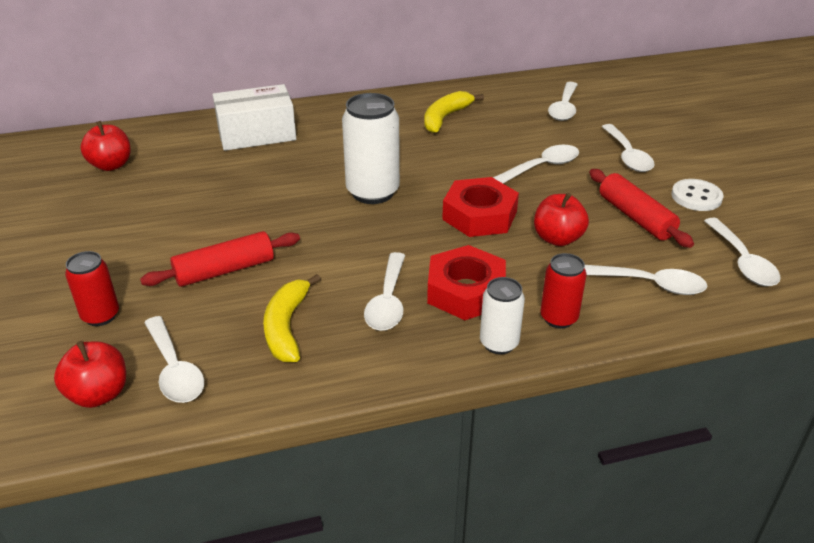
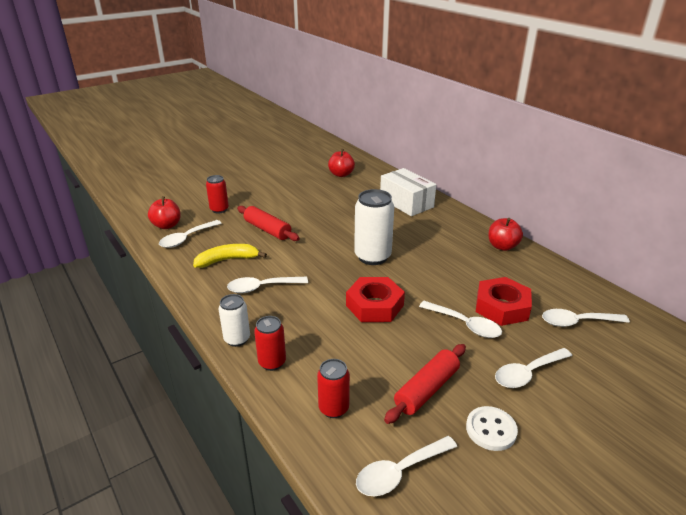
camera: 70 degrees right, 5 degrees down
yellow banana [424,91,484,133] -> none
red nut [427,245,506,320] -> red nut moved to [476,277,532,326]
red apple [534,193,589,246] -> red apple moved to [488,218,523,251]
white spoon [584,265,707,295] -> red can [317,359,350,418]

